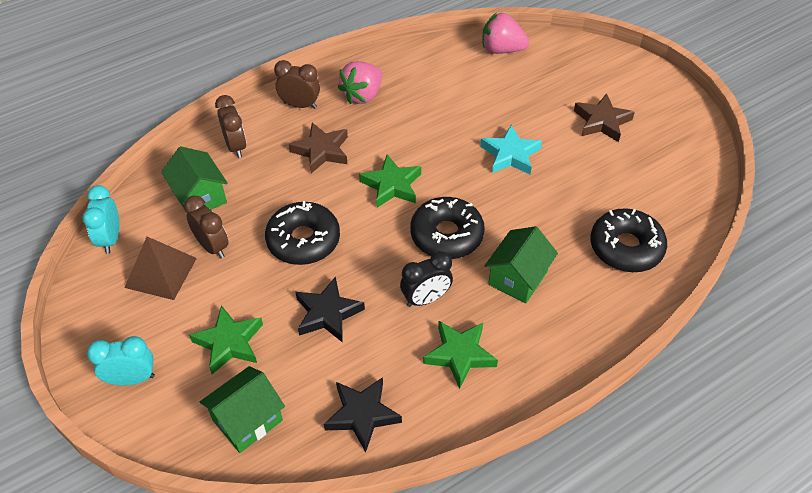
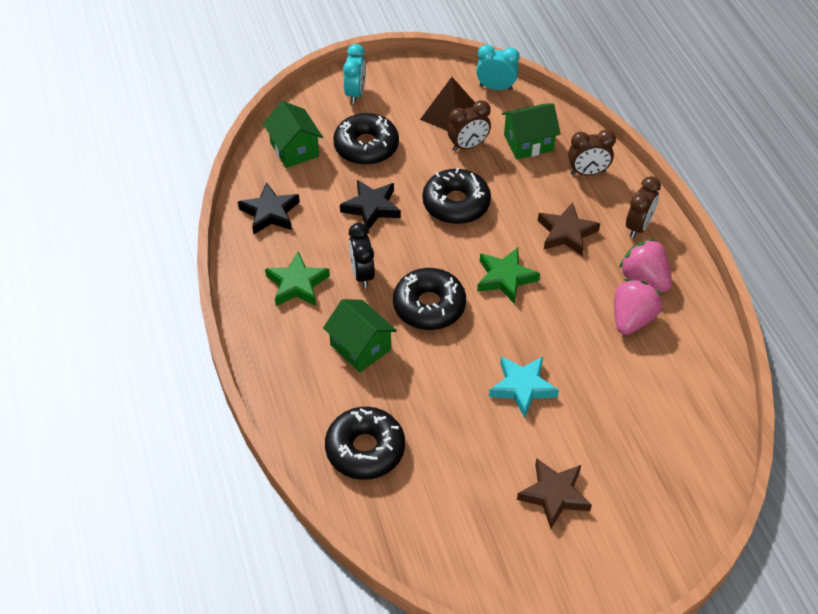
camera: 105 degrees right, 0 degrees up
green star [189,305,263,374] -> black donut [333,113,399,165]
pink strawberry [483,12,529,54] -> pink strawberry moved to [614,279,662,335]

